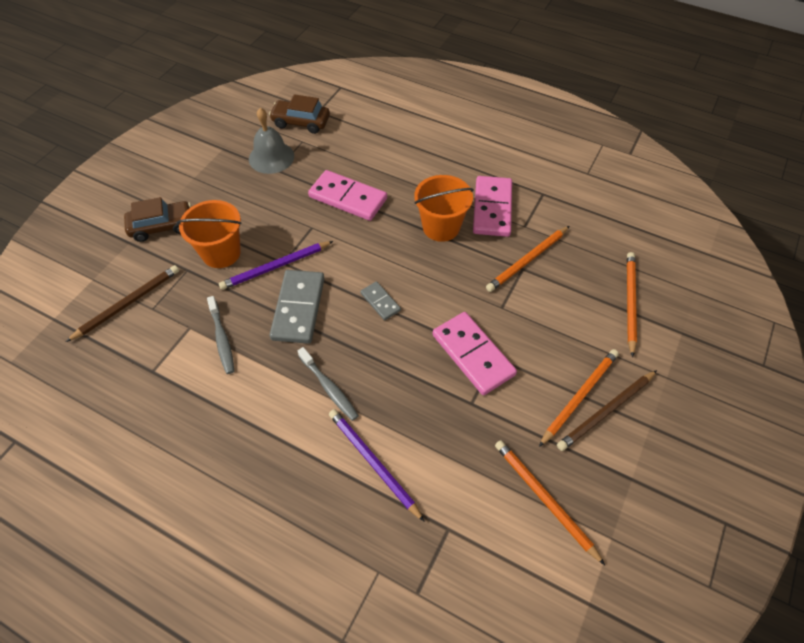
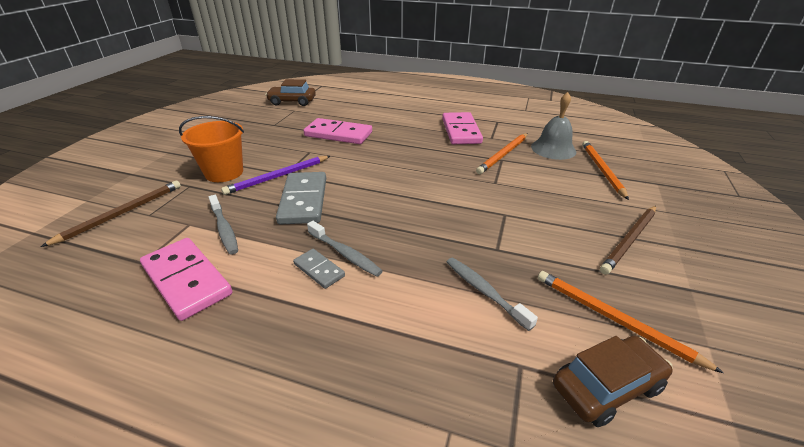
camera: 10 degrees left, 20 degrees down
brown car [124,197,191,242] -> brown car moved to [553,336,673,427]
grey bell [249,108,294,174] -> grey bell moved to [531,92,576,160]
purple pencil [329,409,425,522] -> none
grey domino [360,281,401,320] -> grey domino moved to [293,249,345,289]
orange bucket [414,175,474,242] -> none
pink domino [433,312,517,395] -> pink domino moved to [140,238,232,321]
orange pencil [539,349,619,447] -> none
none -> grey toothbrush [447,258,538,331]

